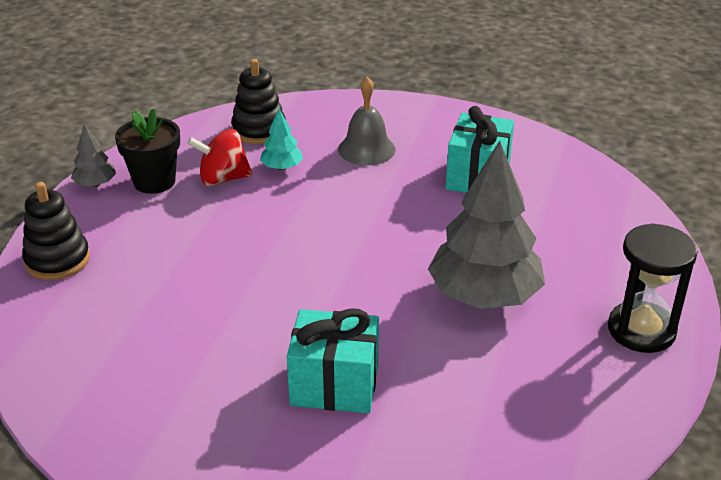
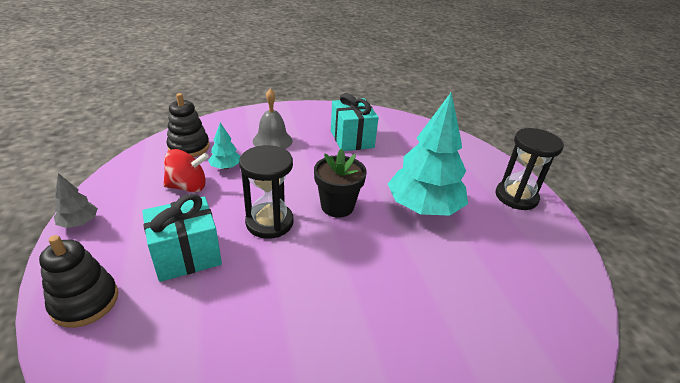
camera: 35 degrees left, 0 degrees up
black flower pot [115,109,180,194] -> black flower pot moved to [314,148,367,218]
red spinning top [187,129,252,186] -> red spinning top turned 150 degrees counterclockwise [163,149,209,193]
turquoise gift [287,308,379,413] -> turquoise gift moved to [142,194,222,282]
grey tree [428,141,545,309] -> turquoise tree [388,92,468,216]
none -> black hourglass [239,145,294,239]

